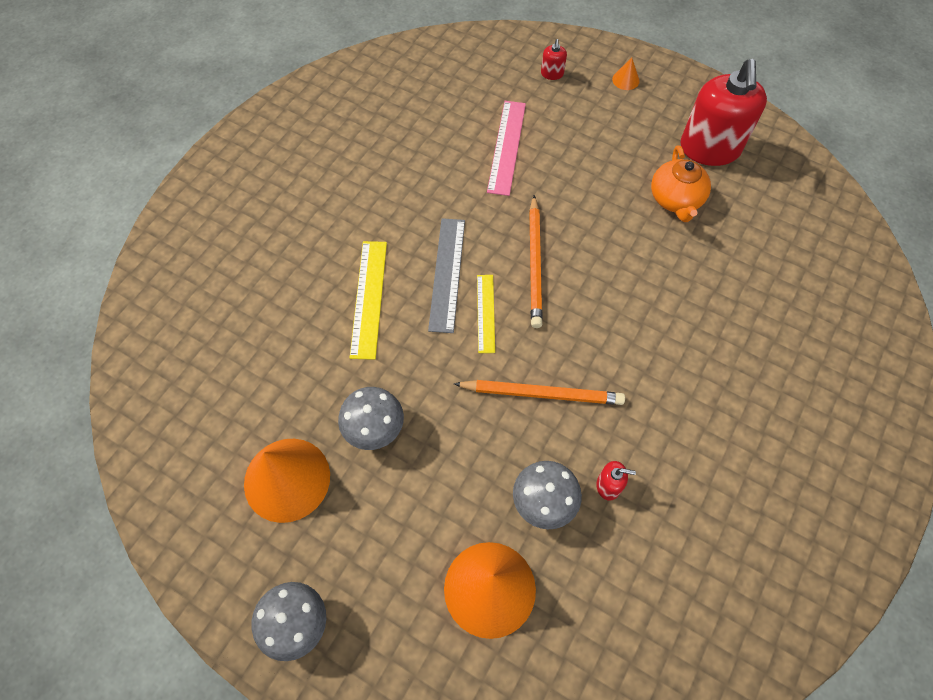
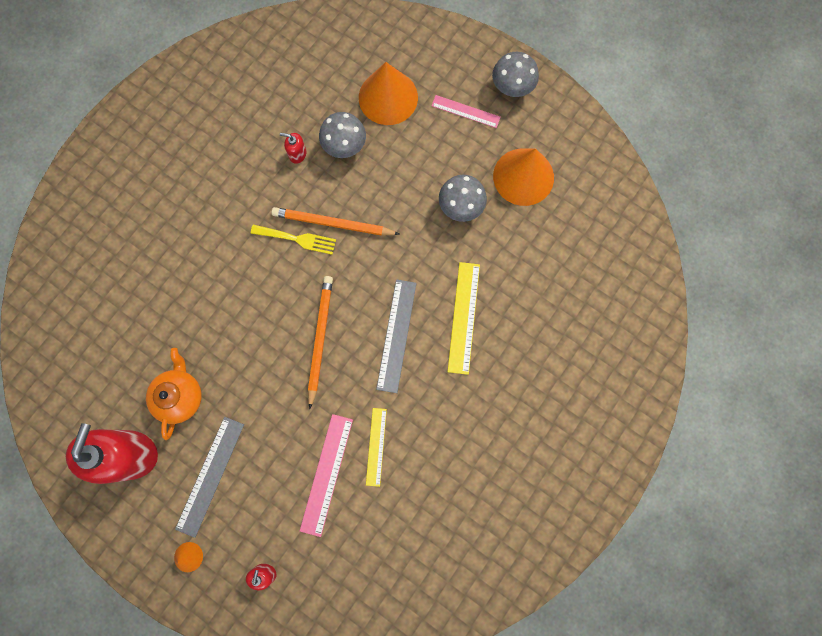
camera: 175 degrees left, 15 degrees up
yellow ruler [477,275,495,353] -> yellow ruler moved to [366,408,387,487]
none -> grey ruler [175,417,244,538]
none -> yellow fork [251,224,336,255]
none -> pink ruler [431,95,501,128]

